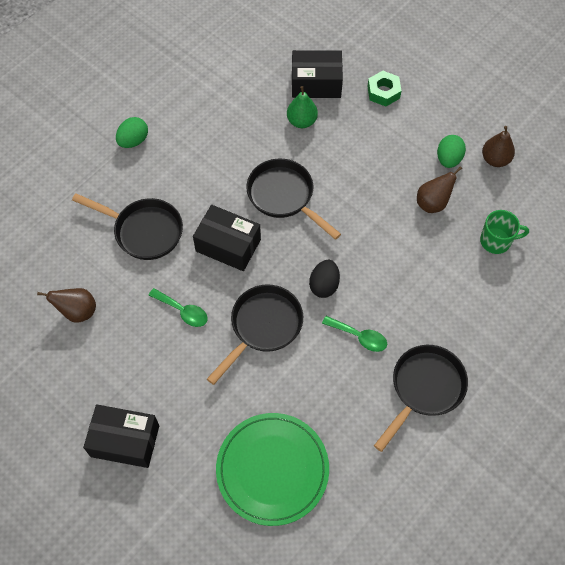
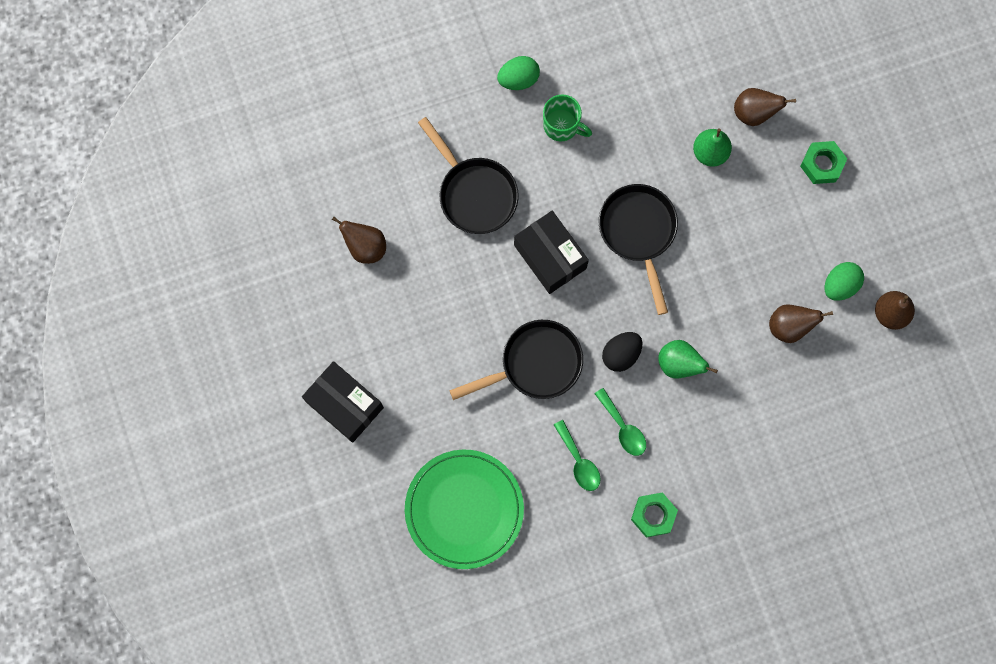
camera: 30 degrees right, 15 degrees up
green spoon [149,288,208,327] -> green spoon moved to [554,420,601,491]
black box [292,50,343,98] -> brown pear [734,88,796,126]
black pan [374,345,468,452] -> green nut [631,492,678,537]
green mug [480,210,529,254] -> green mug moved to [543,95,592,142]
none -> green pear [658,340,718,379]

